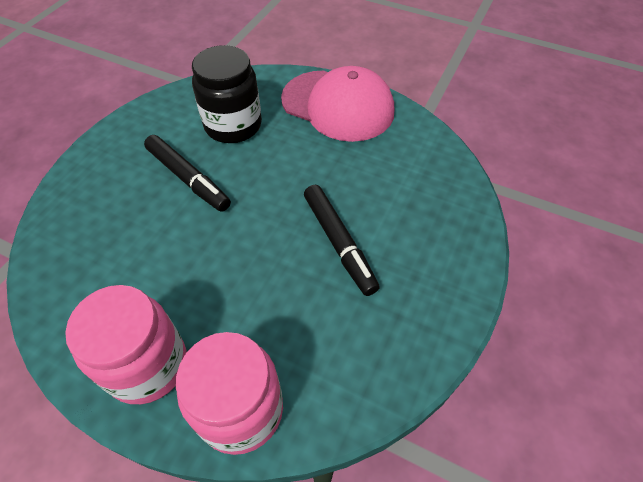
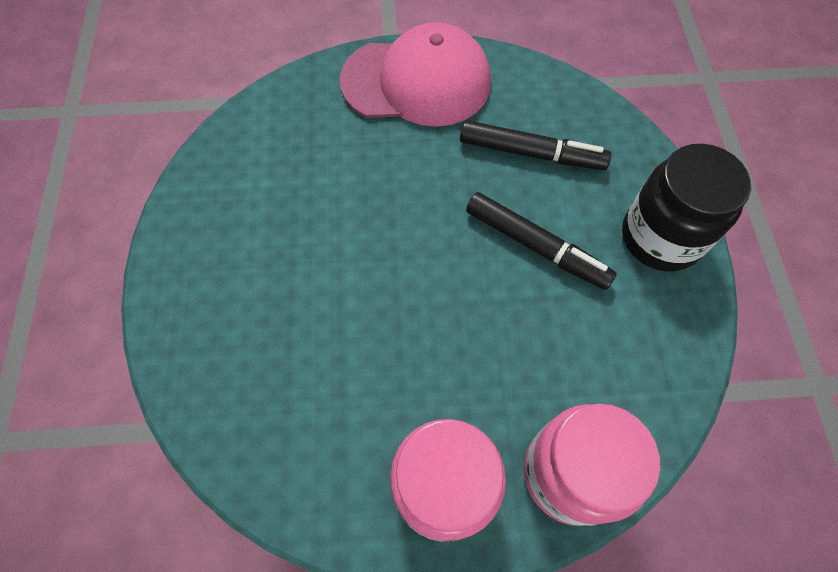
camera: 30 degrees left, 10 degrees up
black marker [144,135,231,212] -> black marker moved to [460,120,611,170]
black jar [192,45,262,143] -> black jar moved to [622,144,751,272]

